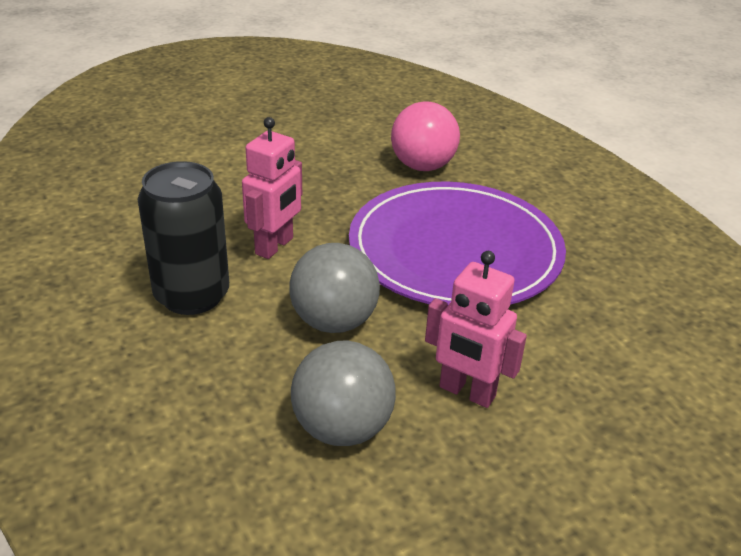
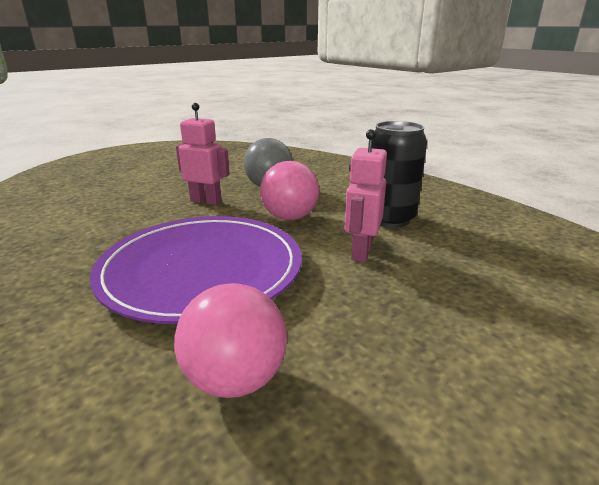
camera: 170 degrees right, 10 degrees down
grey ball [289,243,380,333] -> pink ball [260,161,319,220]

